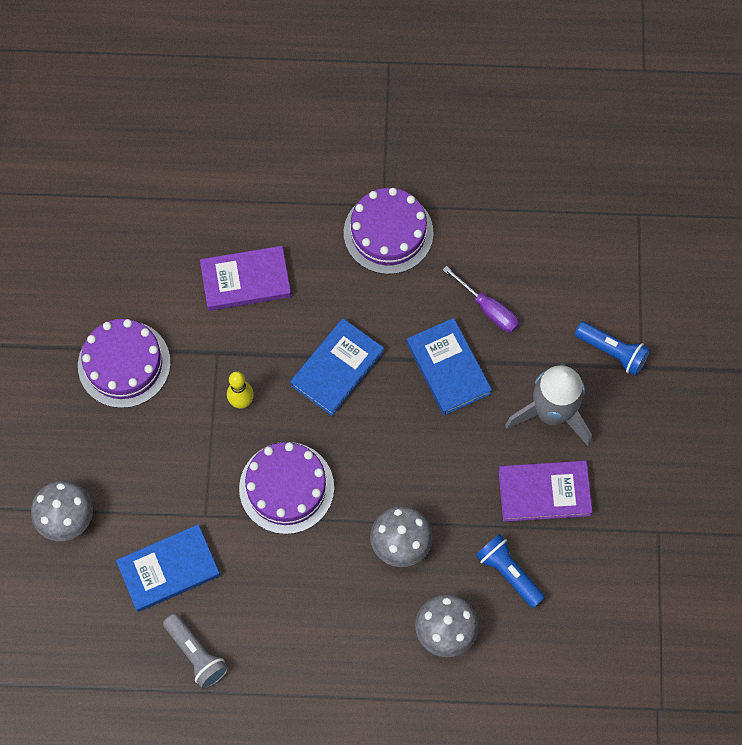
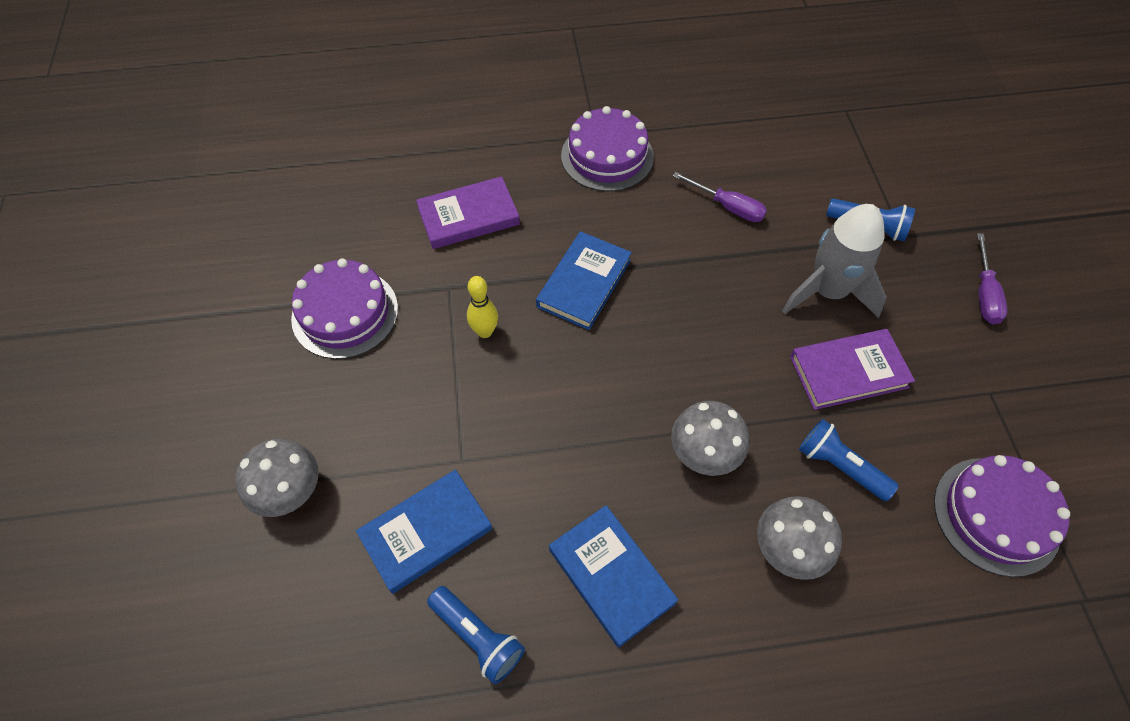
camera: 10 degrees left, 10 degrees down
grey flashlight [163,613,229,689] -> blue flashlight [427,586,525,684]
purple cake [239,442,334,534] -> purple cake moved to [934,455,1070,577]
blue book [407,318,492,415] -> blue book moved to [549,505,678,648]
none -> purple screwdriver [977,233,1008,324]

